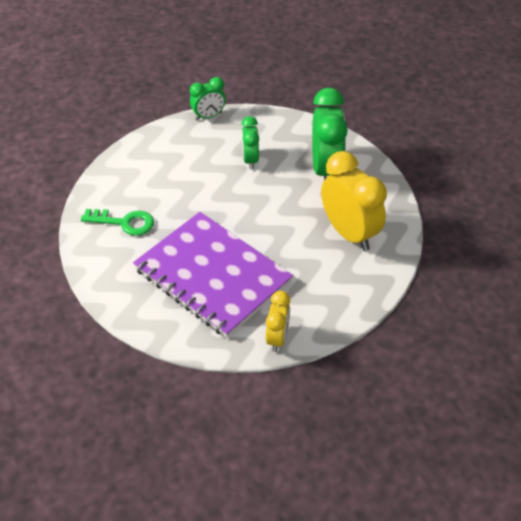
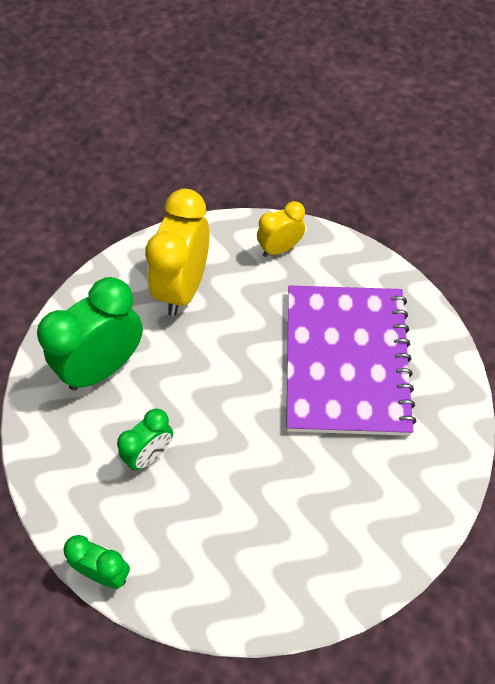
camera: 130 degrees left, 10 degrees up
green key [81,209,154,236] -> none
yellow clock [266,291,290,352] -> yellow clock moved to [257,201,305,257]

